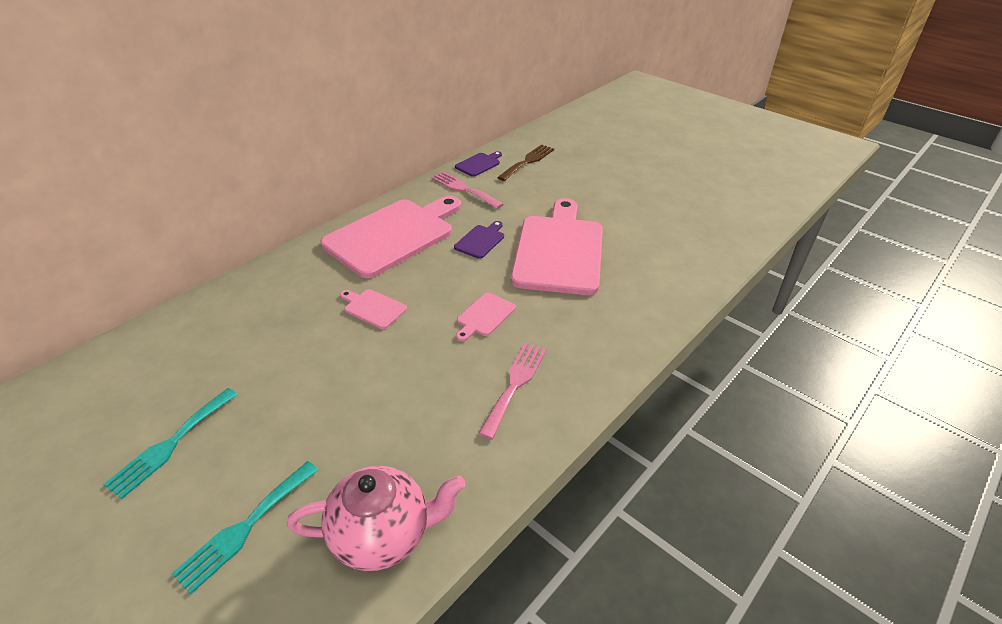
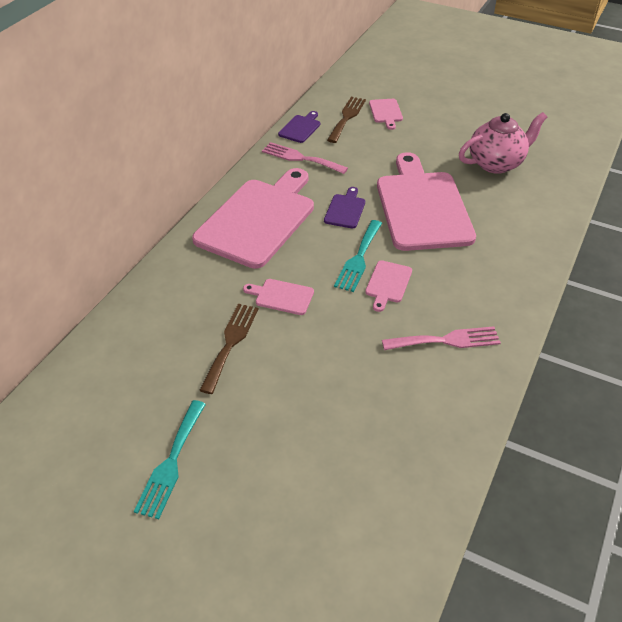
camera: 15 degrees left, 5 degrees up
turquoise fork [171,461,318,594] -> turquoise fork moved to [334,220,382,292]
pink teapot [287,466,466,571] -> pink teapot moved to [459,112,547,174]
pink fork [478,343,547,439] -> pink fork turned 75 degrees clockwise [382,326,501,350]
none -> brown fork [199,304,258,394]
none -> pink cutting board [369,99,403,130]

